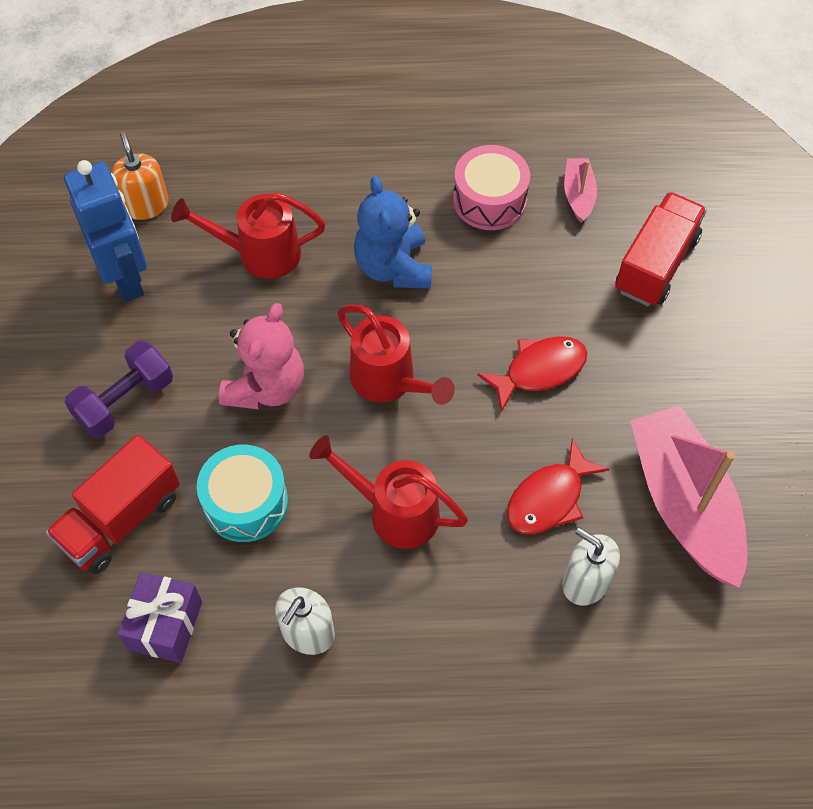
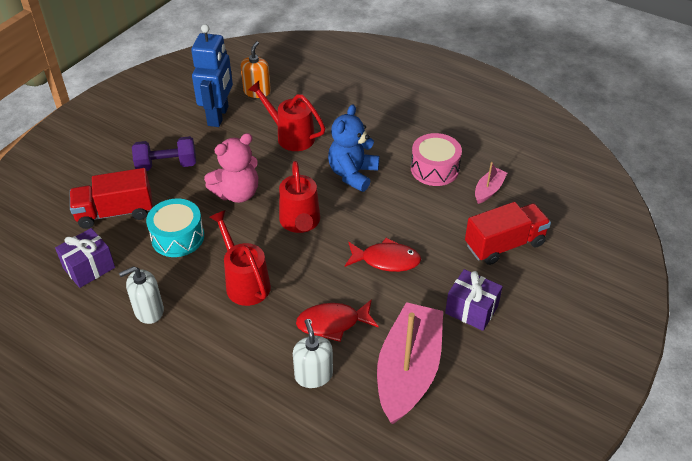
camera: 35 degrees right, 15 degrees down
none -> purple gift [445,269,503,331]

